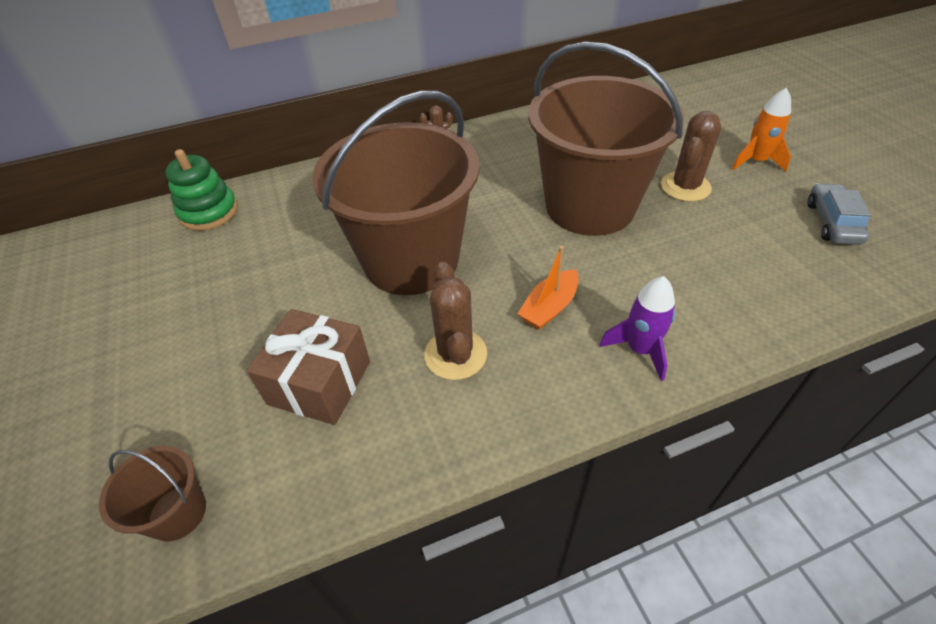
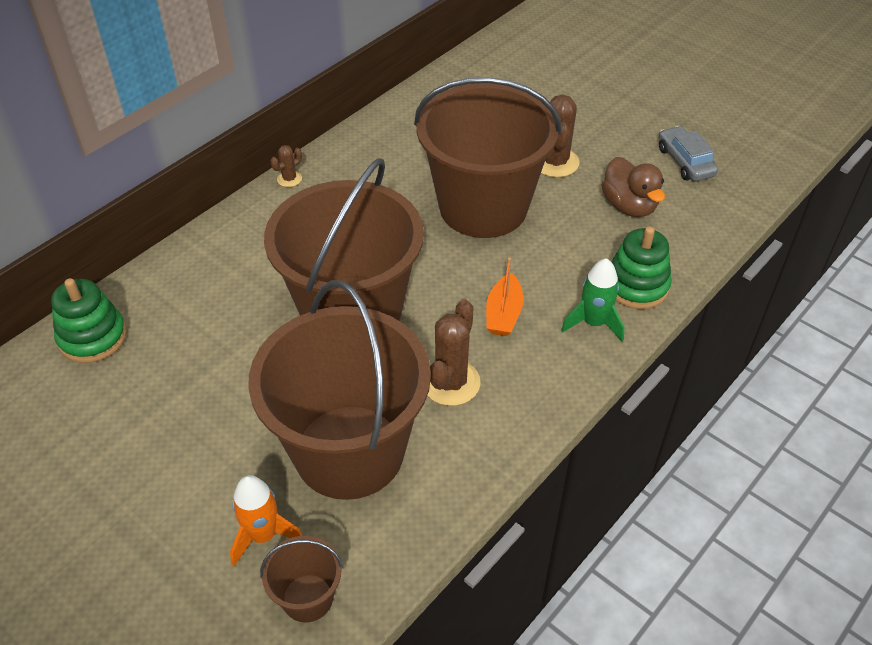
camera: 30 degrees left, 0 degrees up
brown gift [247,309,370,425] -> brown bucket [248,280,431,500]
brown cactus [424,262,487,380] -> brown cactus turned 60 degrees clockwise [427,300,480,406]
purple rocket [599,276,675,381] -> green rocket [561,258,625,342]
orange rocket [732,87,791,171] -> orange rocket moved to [230,475,302,566]
none -> brown duck [602,157,665,217]
none -> green stacking toy [612,227,672,309]

